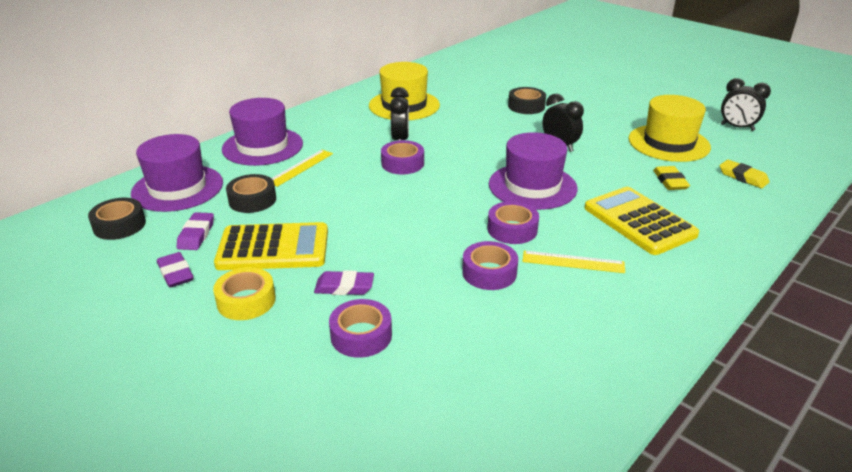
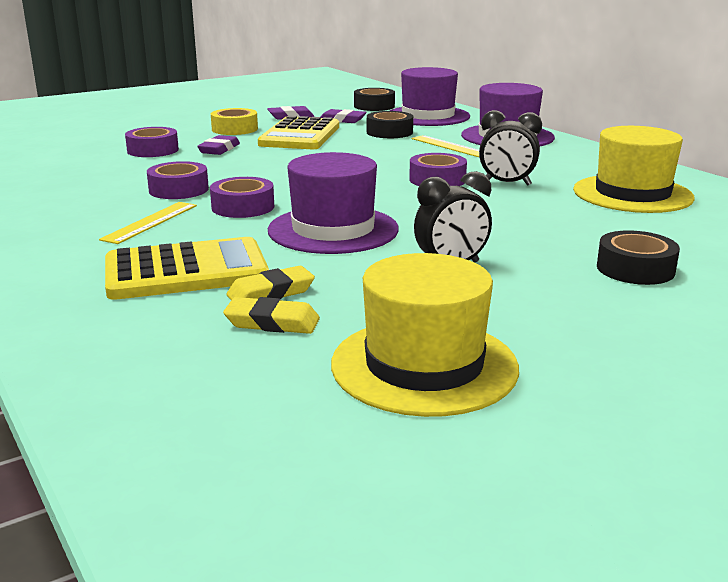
camera: 105 degrees right, 10 degrees down
yellow eraser [720,160,770,188] -> yellow eraser moved to [226,266,315,300]
black clock [721,78,771,131] -> none

